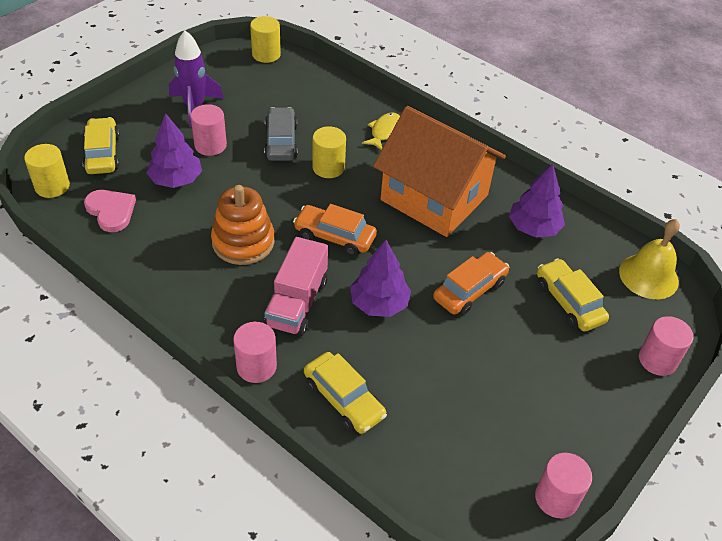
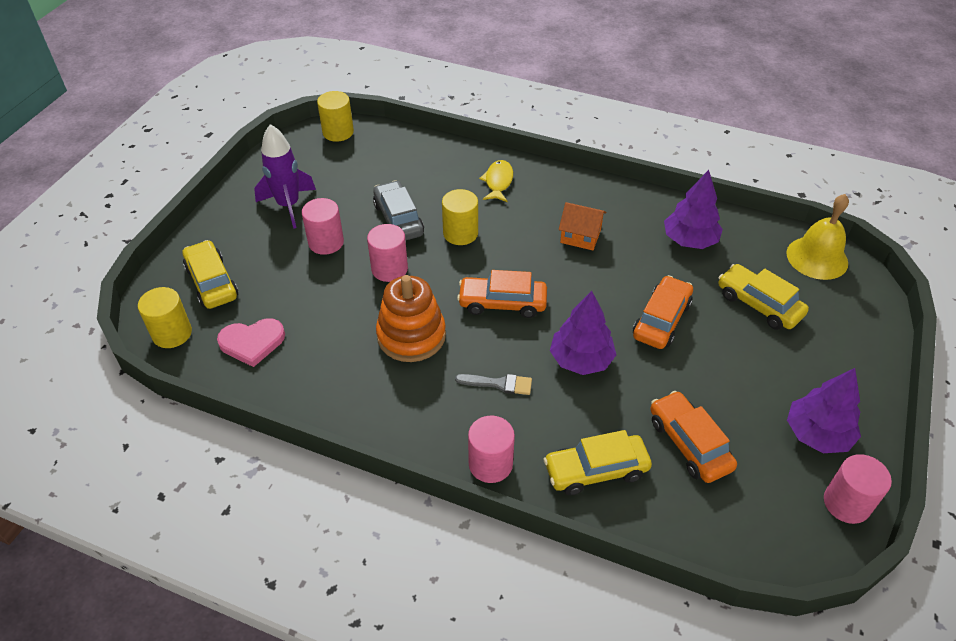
camera: 15 degrees left, 0 degrees up
pink heart [84,190,136,232] -> pink heart turned 135 degrees clockwise [217,318,285,367]
purple tree [146,113,202,188] -> purple tree moved to [787,368,861,453]
pink truck [264,237,328,336] -> grey brush [455,374,532,395]
yellow car [304,352,387,434] -> yellow car turned 135 degrees clockwise [544,430,652,495]
orange house [373,106,506,237] -> orange house [559,202,607,250], size x0.40
pink cylinder [639,316,693,376] -> pink cylinder moved to [367,224,408,282]
none -> orange car [651,391,737,483]

